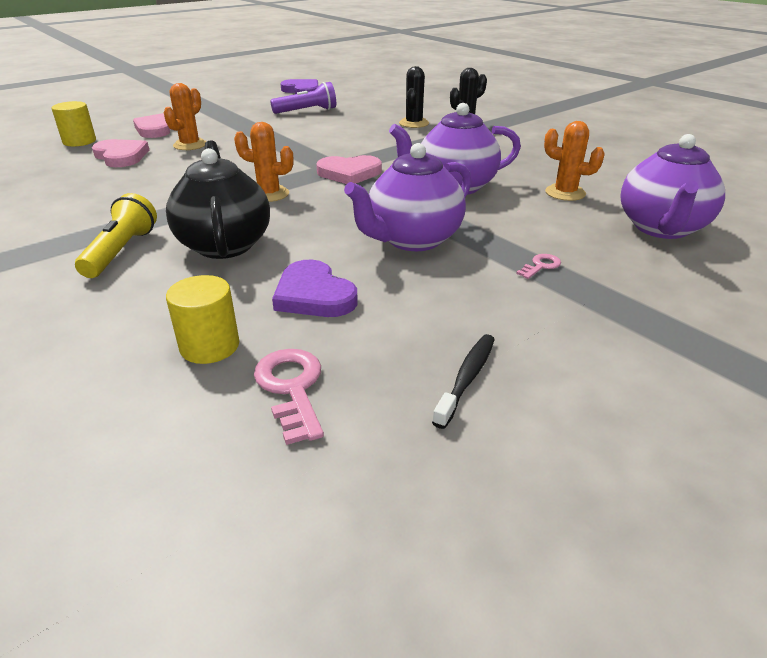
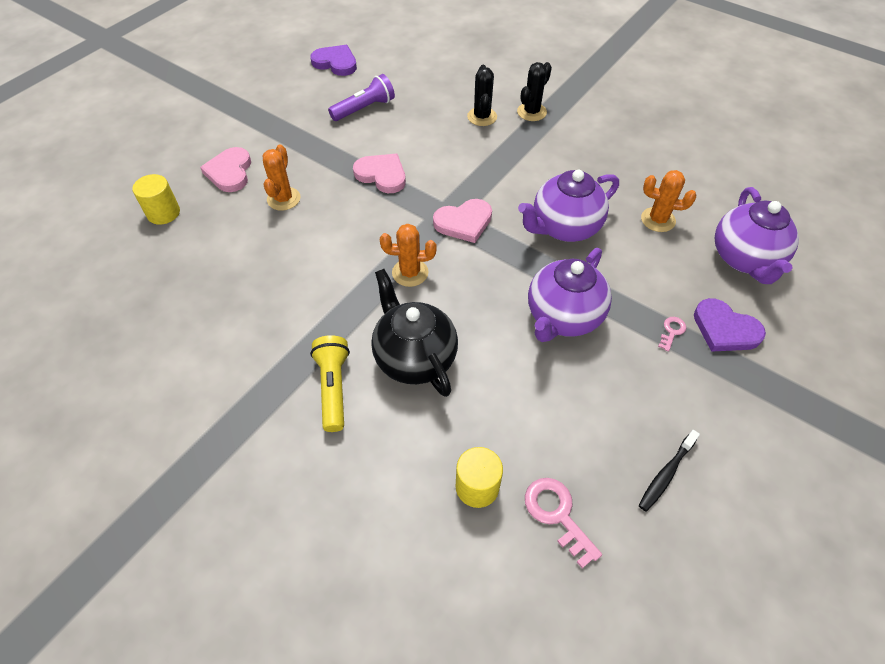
camera: 15 degrees left, 20 degrees up
pink heart [92,139,149,167] -> pink heart moved to [353,154,406,193]
purple heart [272,260,358,317] -> purple heart moved to [694,298,766,352]
black toothbrush [432,334,495,429] -> black toothbrush turned 150 degrees counterclockwise [639,430,700,512]

